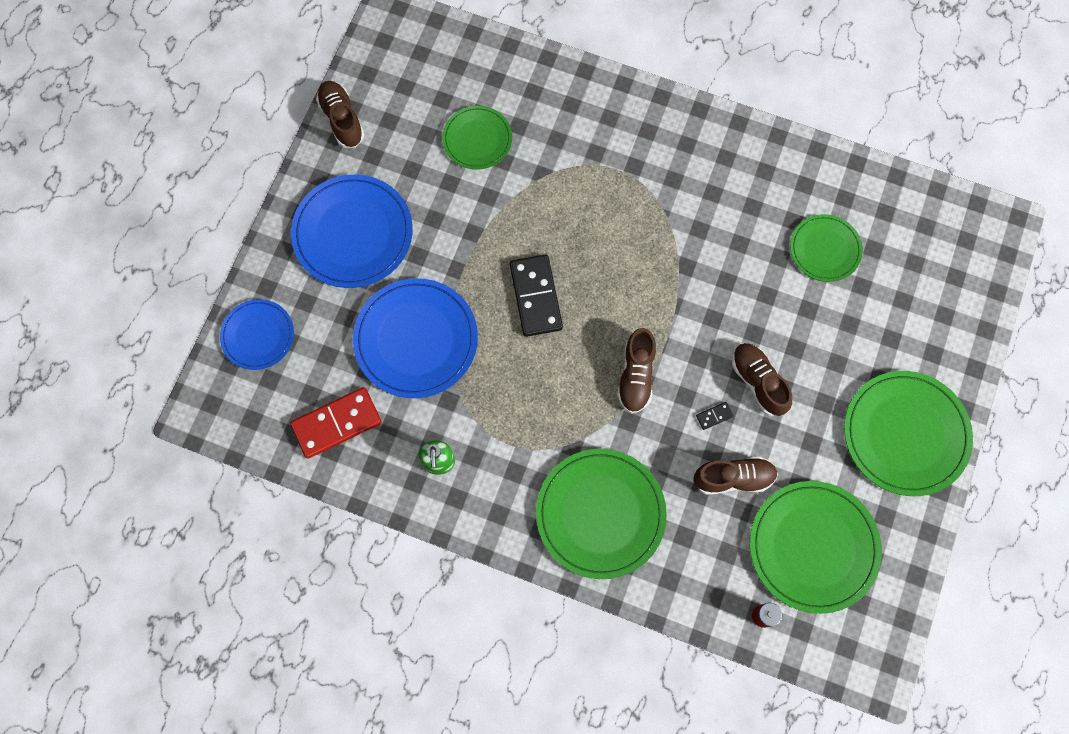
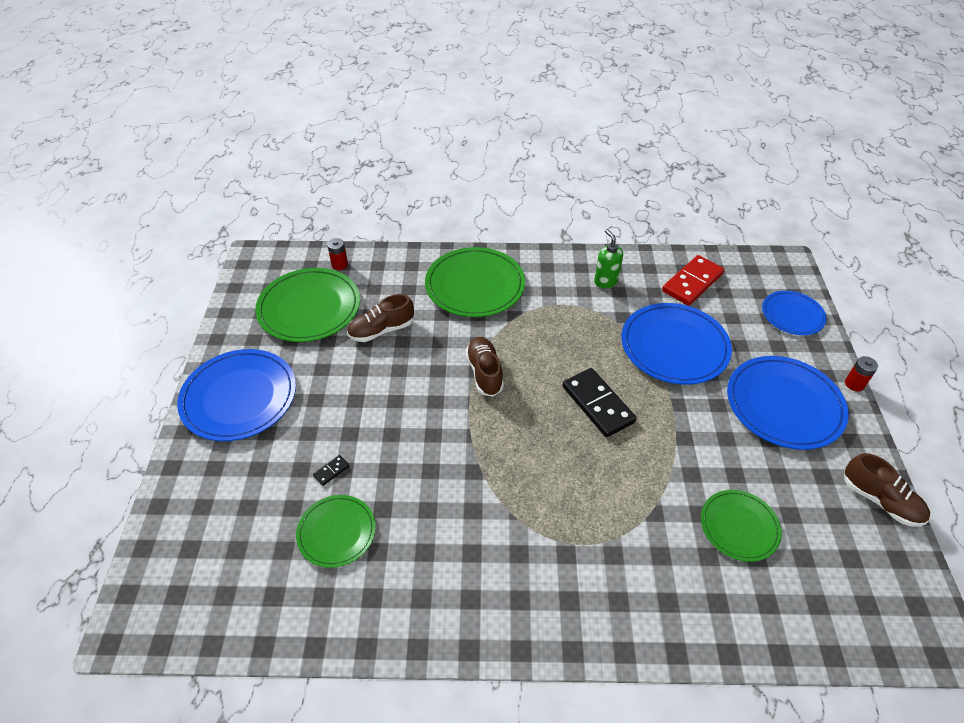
camera: 160 degrees right, 25 degrees down
black domino [696,402,733,430] -> black domino moved to [313,455,349,486]
brown shoe [732,343,792,416] -> none
green plate [844,371,973,496] -> blue plate [177,349,296,441]
none -> red battery [845,356,878,391]

